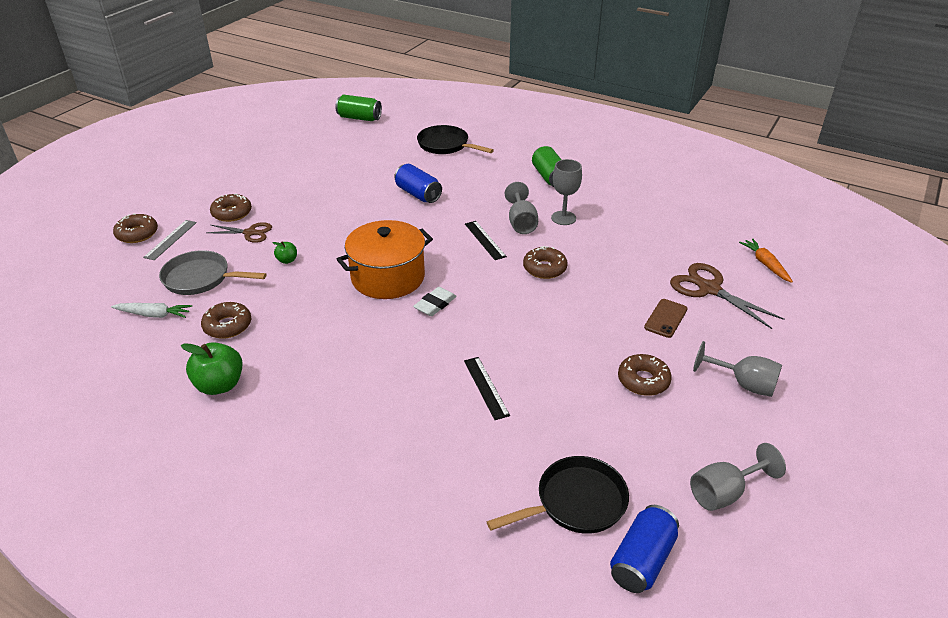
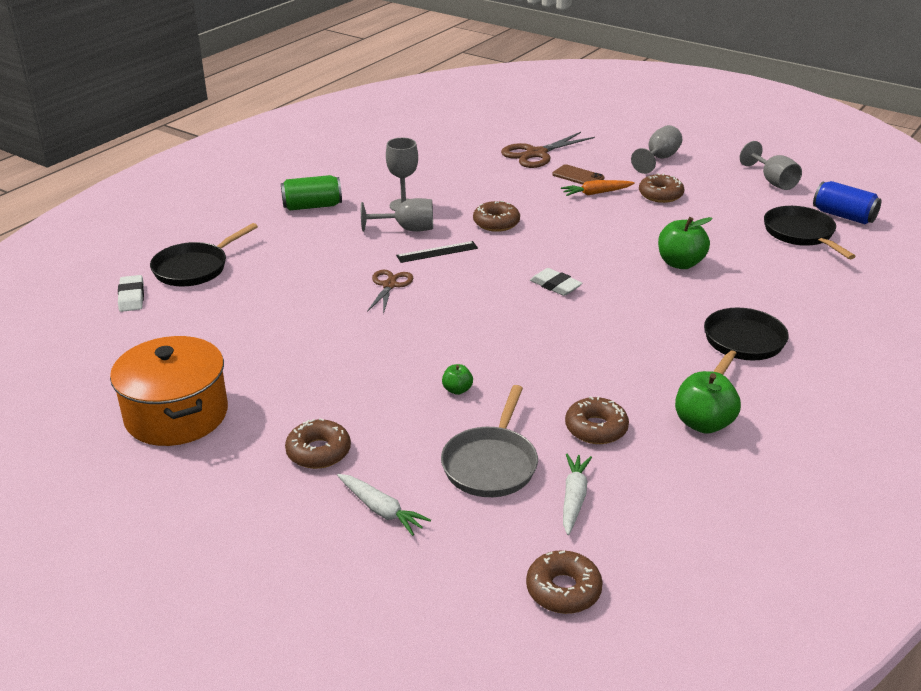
camera: 85 degrees left, 5 degrees down
brown donut [113,214,158,243] -> brown donut moved to [526,550,603,614]
grey ruler [143,220,197,260] -> white carrot [337,474,431,536]
brown scissors [207,222,272,243] -> brown scissors moved to [367,270,413,314]
green can [336,95,382,121] -> none
orange pot [337,220,433,299] -> orange pot moved to [110,336,228,446]
blue can [394,164,442,203] -> none
black ruler [464,357,510,420] -> green apple [658,217,713,269]
orange carrot [739,239,793,283] -> orange carrot moved to [561,180,635,196]
none -> white eraser [118,275,144,312]
none -> black pan [704,308,789,375]

